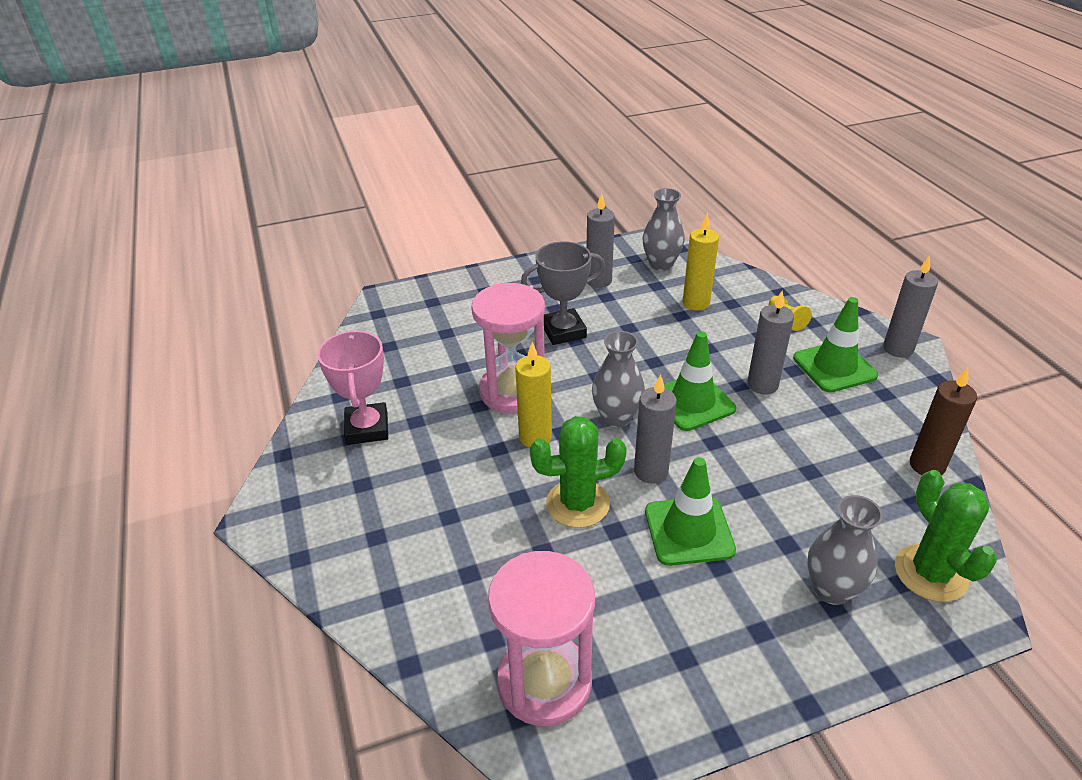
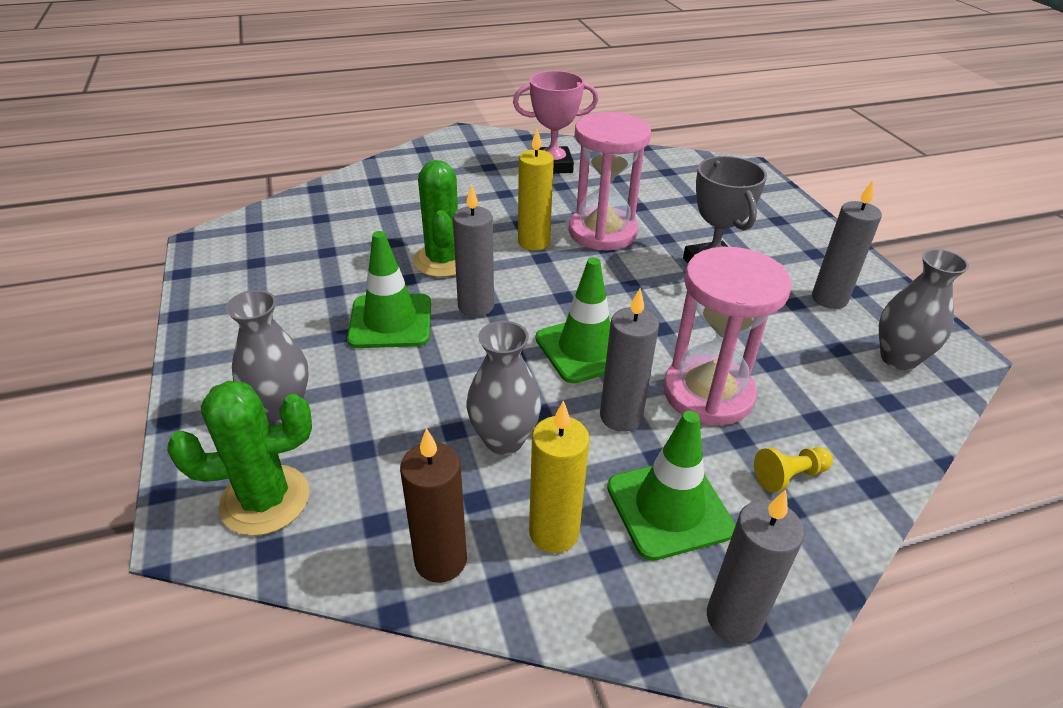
camera: 90 degrees right, 0 degrees up
pink hourglass [488,551,595,726] -> pink hourglass moved to [663,247,792,425]
grey vase [592,331,645,427] -> grey vase moved to [467,321,541,455]
yellow candle [683,213,719,311] -> yellow candle moved to [529,400,590,553]

